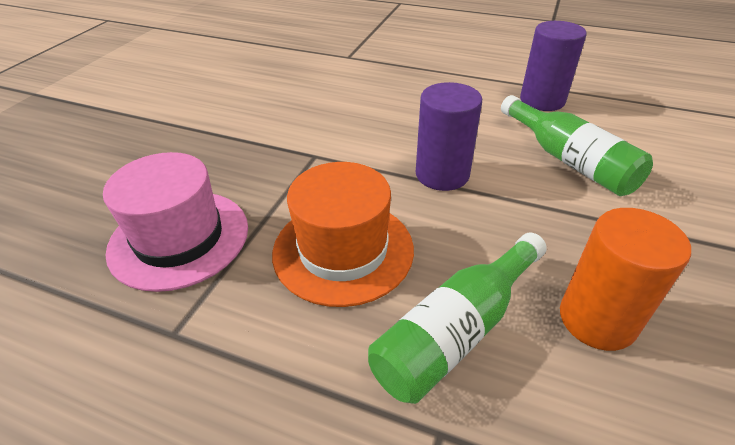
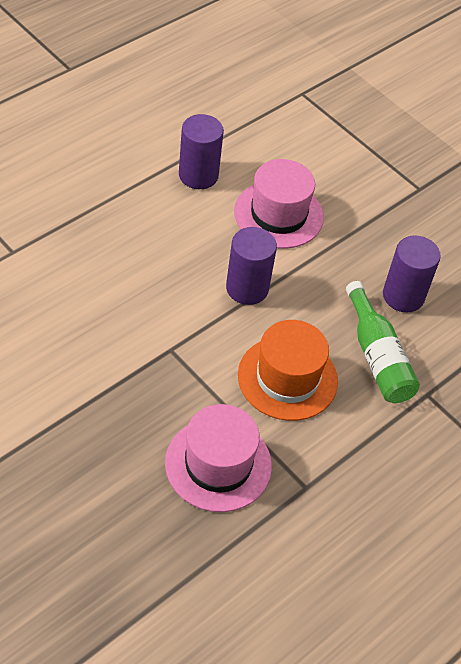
camera: 70 degrees left, 10 degrees up
green bottle [501,95,653,196] -> pink hat [234,159,324,249]
orange cylinder [560,208,691,351] -> purple cylinder [383,235,441,312]

